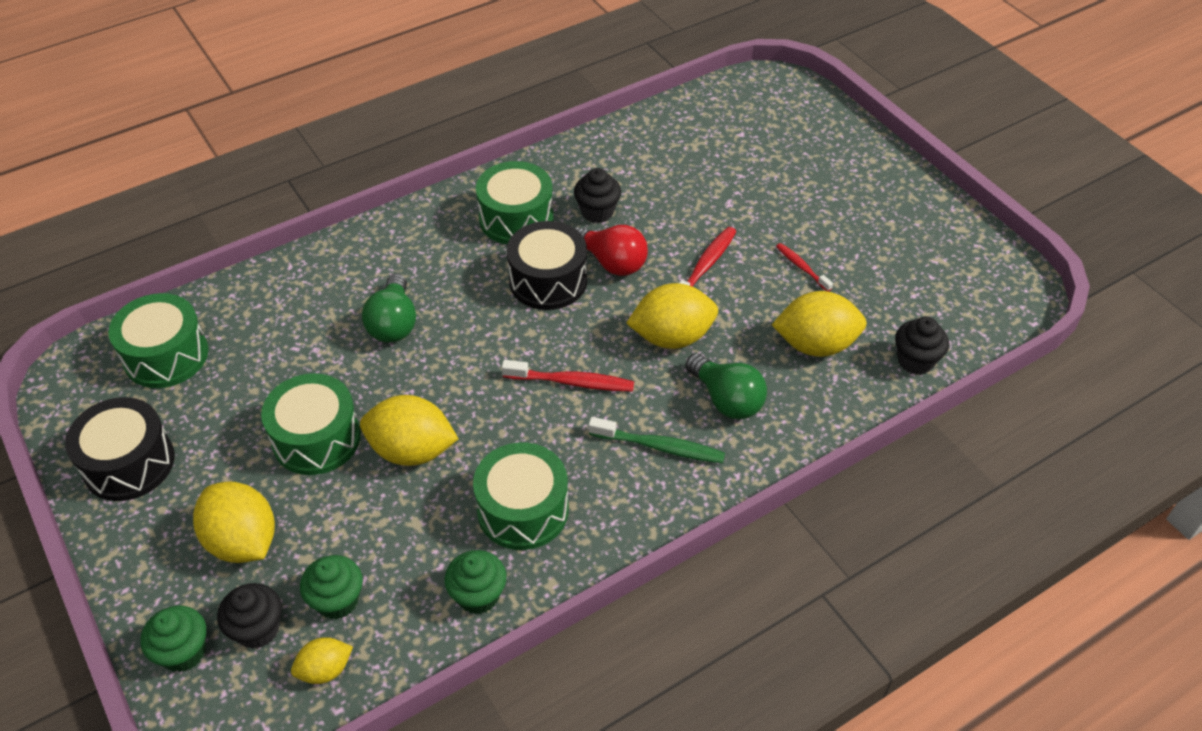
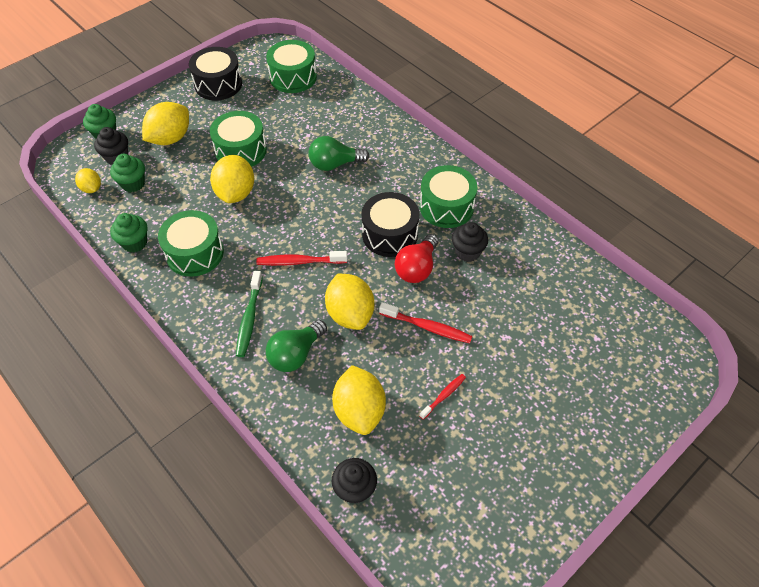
camera: 80 degrees right, 5 degrees up
red toothbrush [502,360,634,392] -> red toothbrush turned 90 degrees clockwise [256,251,347,266]

